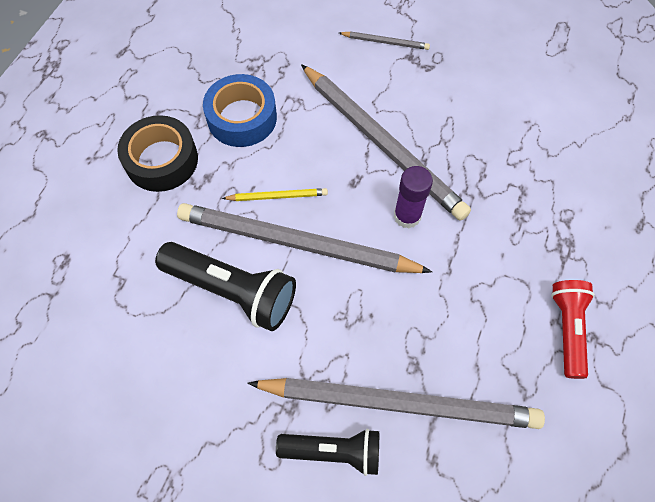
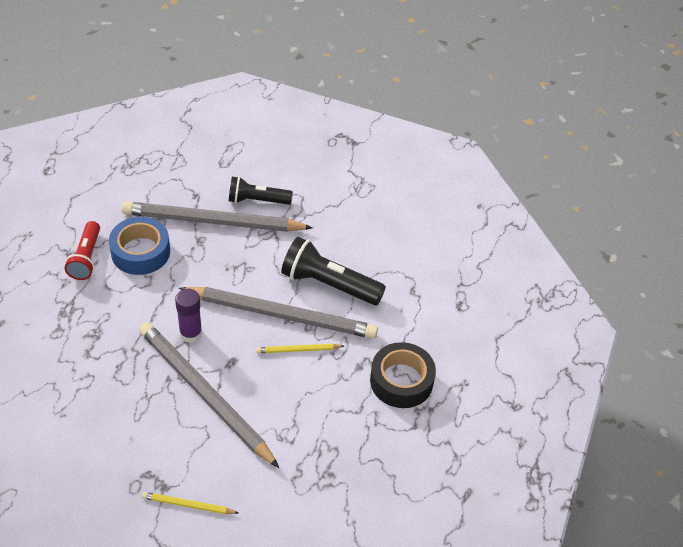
camera: 175 degrees right, 15 degrees down
blue tape [203,74,277,147] -> blue tape moved to [109,217,170,275]
grey pencil [339,32,430,50] -> yellow pencil [142,492,238,514]

